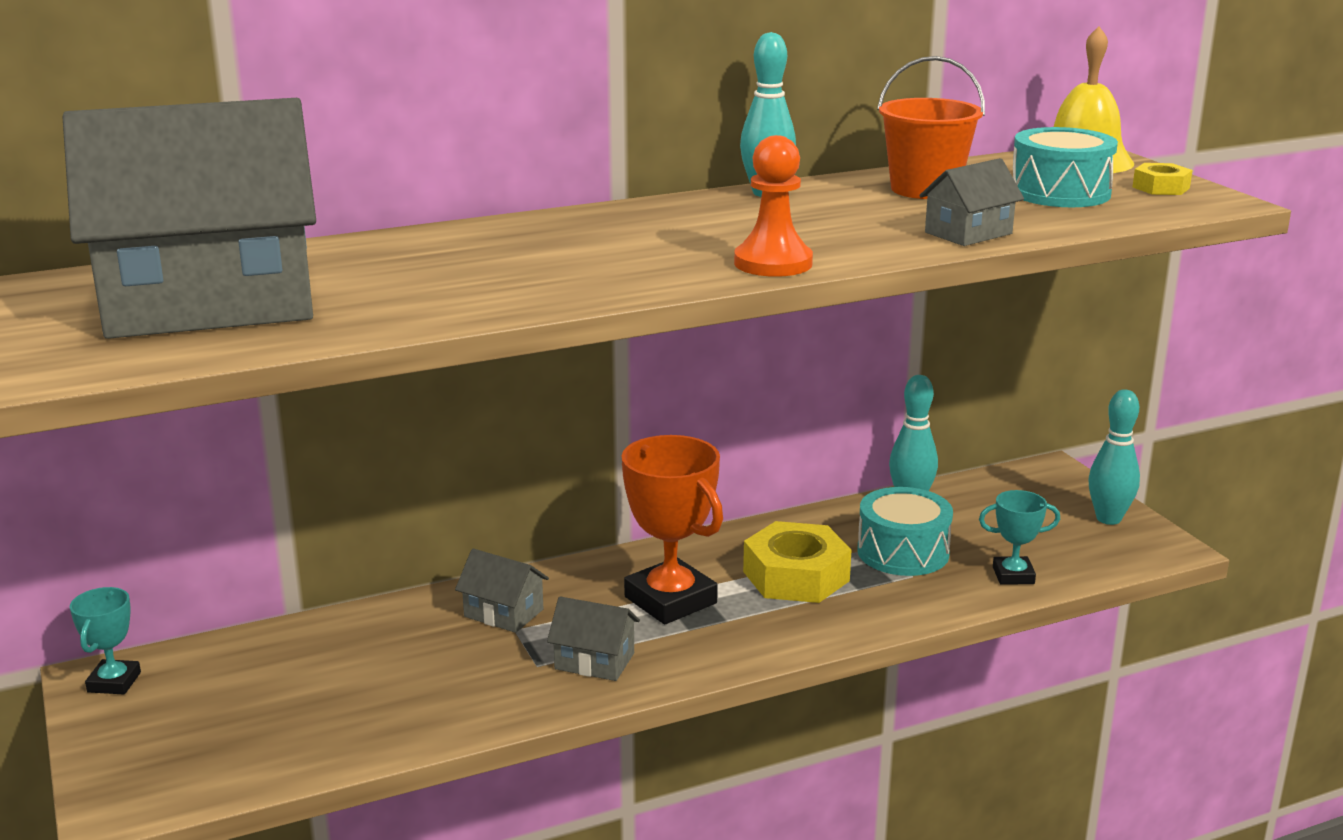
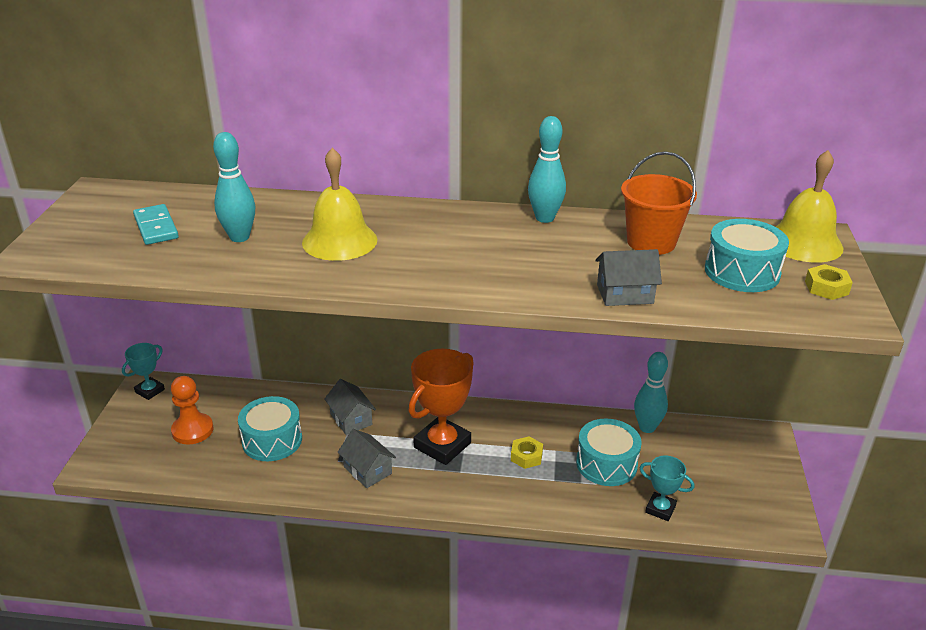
camera: 30 degrees right, 10 degrees up
grey house [62,98,316,339] -> turquoise domino [133,204,179,245]
orange trophy [621,435,723,625] -> orange trophy turned 45 degrees clockwise [408,349,474,465]
orange pawn [734,135,813,277] -> orange pawn moved to [171,376,214,444]
yellow nut [743,521,852,603] -> yellow nut [511,436,543,469], size x0.51
turquoise bowling pin [1088,389,1140,525] -> turquoise bowling pin moved to [213,132,255,242]
none -> turquoise drum [238,396,302,461]
none -> yellow bell [302,148,377,261]

